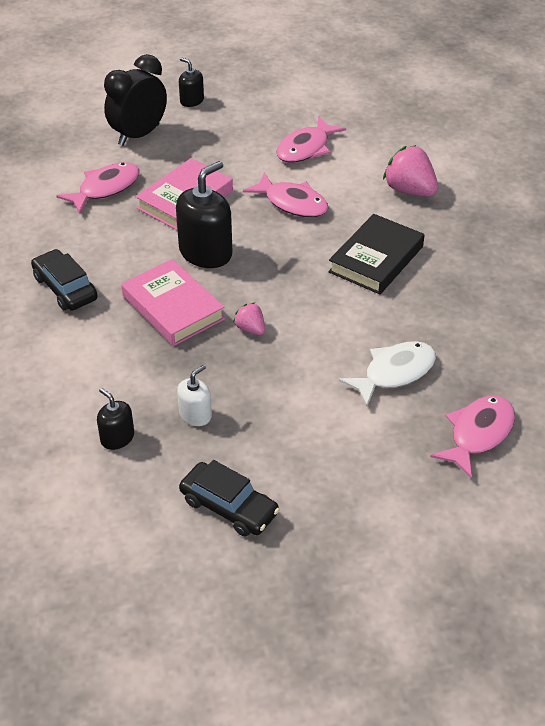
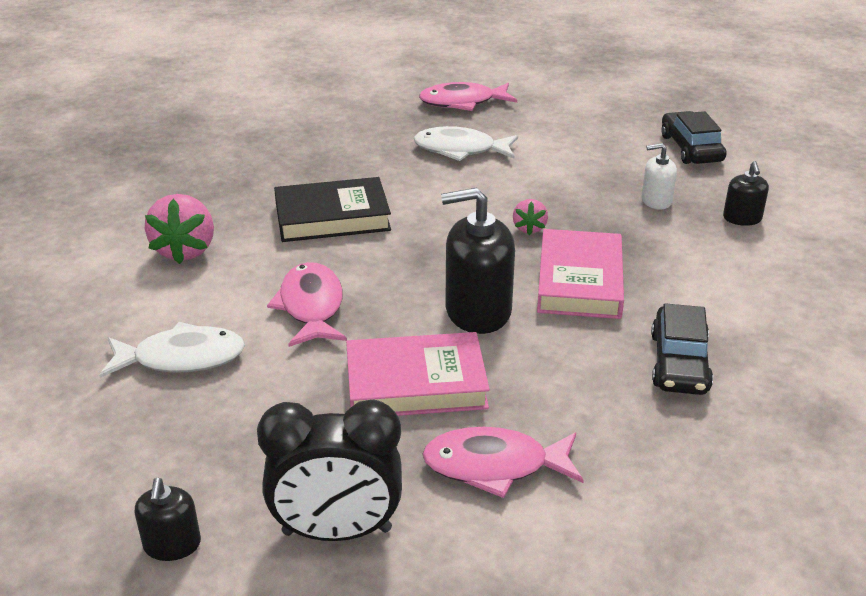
camera: 135 degrees left, 10 degrees down
pink fish [276,116,346,163] -> white fish [99,322,245,378]

